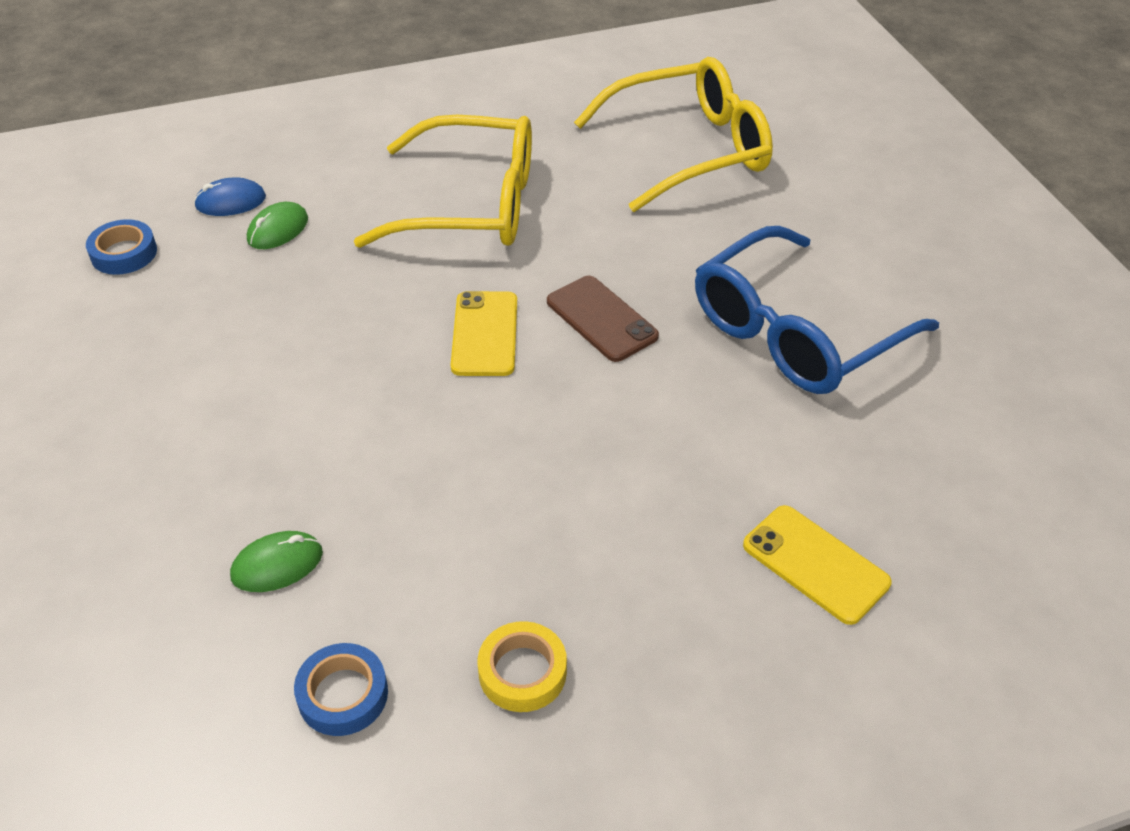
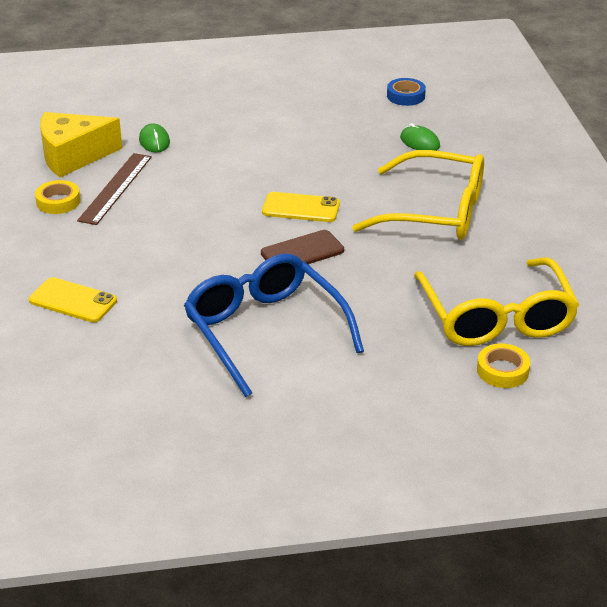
camera: 100 degrees right, 10 degrees down
blue mouse [194,178,266,216] -> none
blue tape [294,643,388,736] -> yellow cheese [40,112,122,177]
yellow glasses [354,115,532,248] -> yellow glasses turned 90 degrees counterclockwise [352,150,484,240]
yellow phone [743,505,892,625] -> yellow phone turned 60 degrees clockwise [29,277,117,323]
none -> brown ruler [77,153,152,225]
none -> yellow tape [477,343,531,388]

